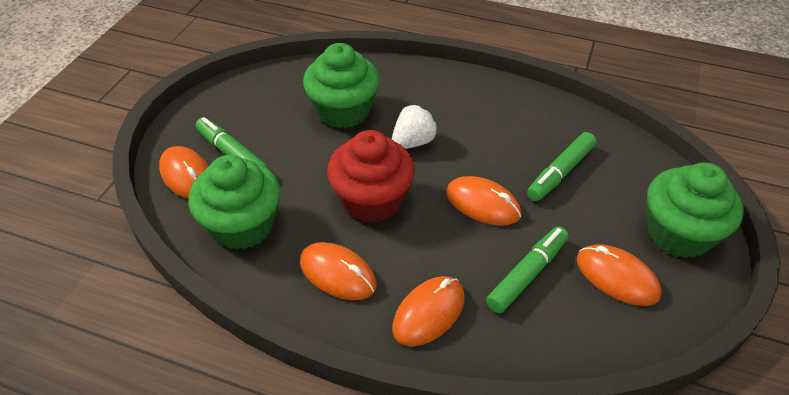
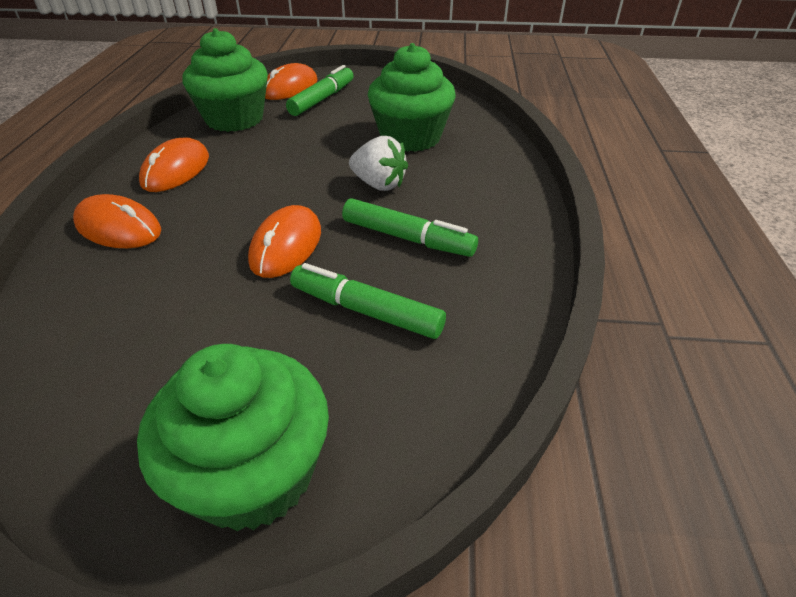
camera: 75 degrees right, 5 degrees down
red cupcake [327,130,415,223] -> none
green marker [486,227,569,314] -> green marker moved to [342,198,478,257]
orange mouse [577,244,662,306] -> none

